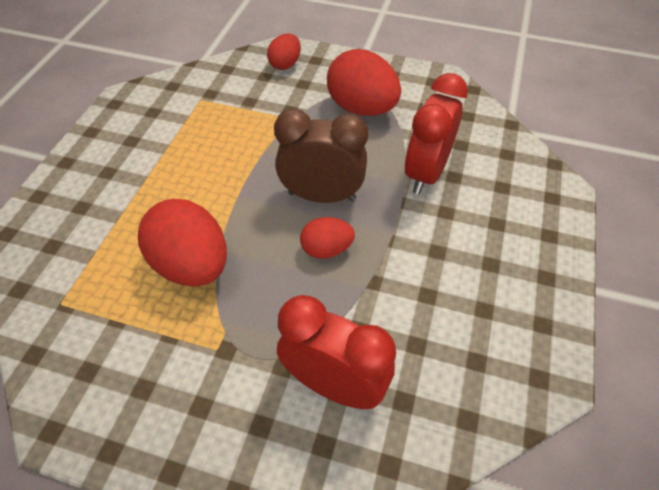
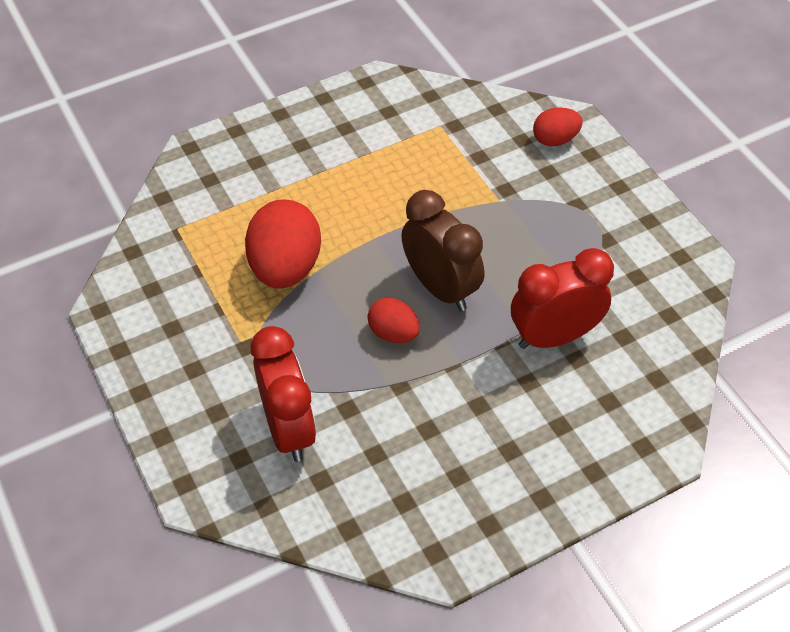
camera: 45 degrees right, 0 degrees up
red egg [327,49,401,116] -> none

